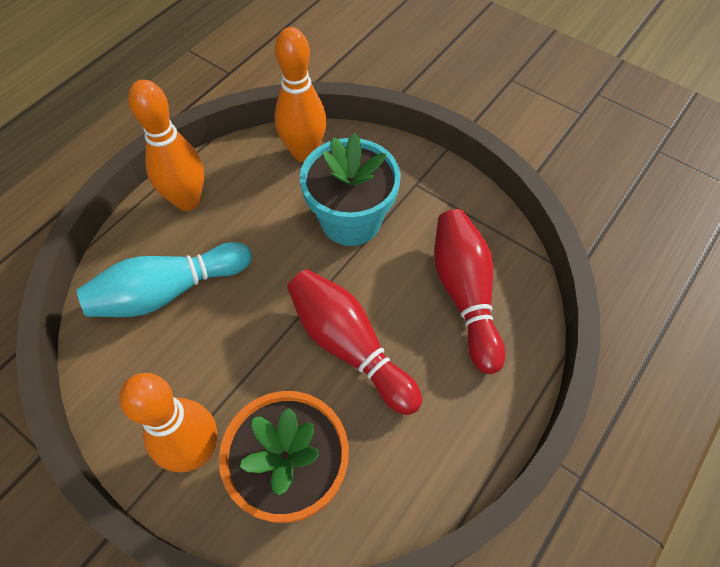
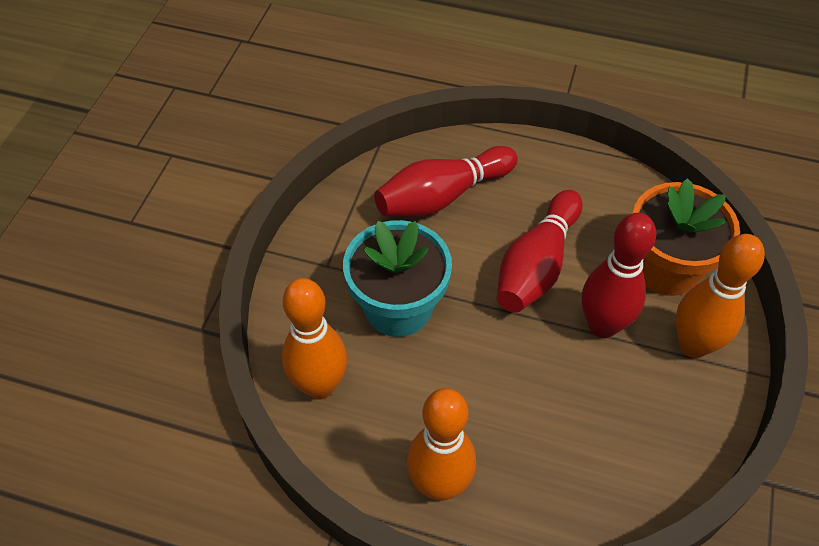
camera: 110 degrees left, 5 degrees down
turquoise bowling pin [76,242,252,317] -> none
none -> red bowling pin [582,213,656,338]

